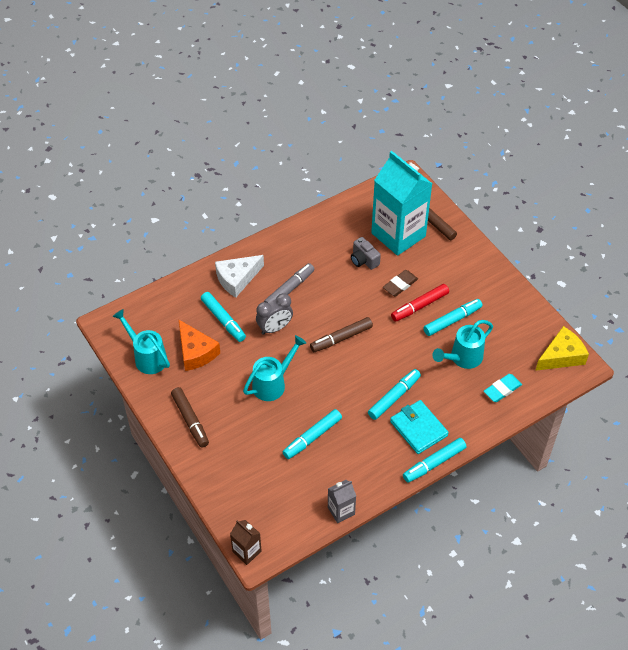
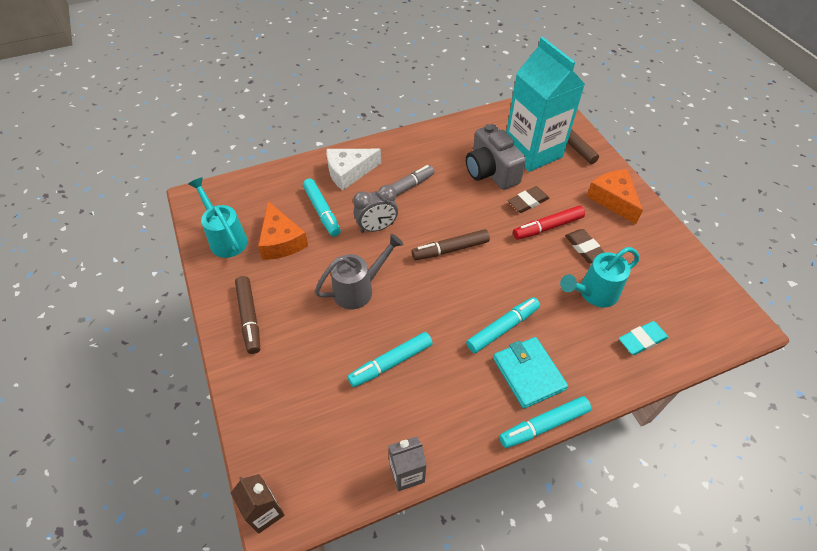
camera: 10 degrees right, 0 degrees up
turquoise watering can [243,335,306,401] -> grey watering can [315,234,404,309]
grey camera [351,237,381,270] -> grey camera [466,124,526,190], size x1.75
turquoise marker [423,299,482,336] -> brown eraser [565,229,605,263]
yellow cheese [535,326,589,371] -> none
none -> orange cheese [586,169,643,224]

